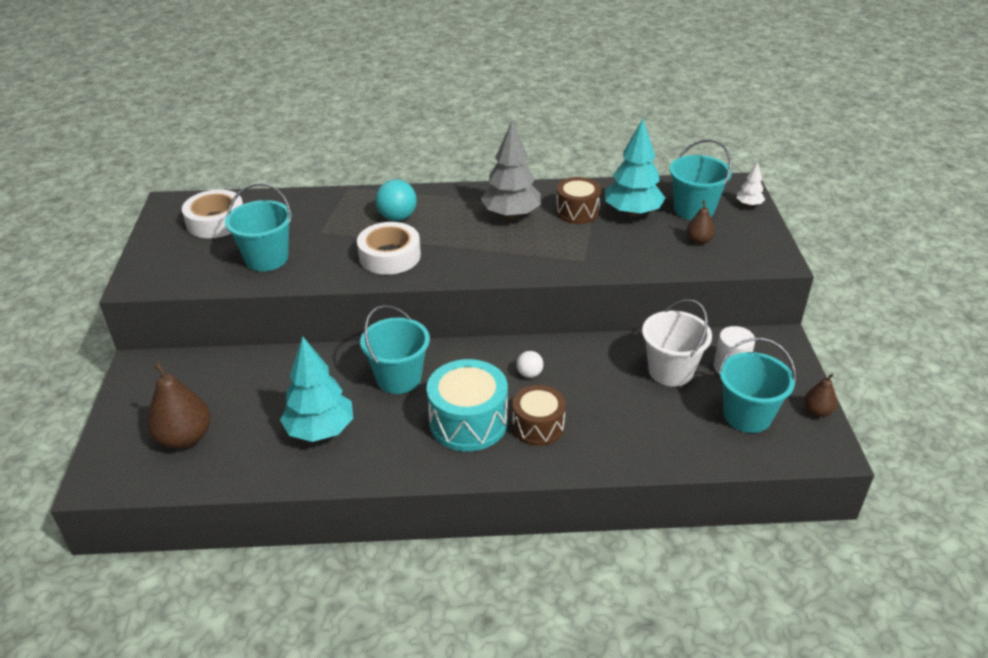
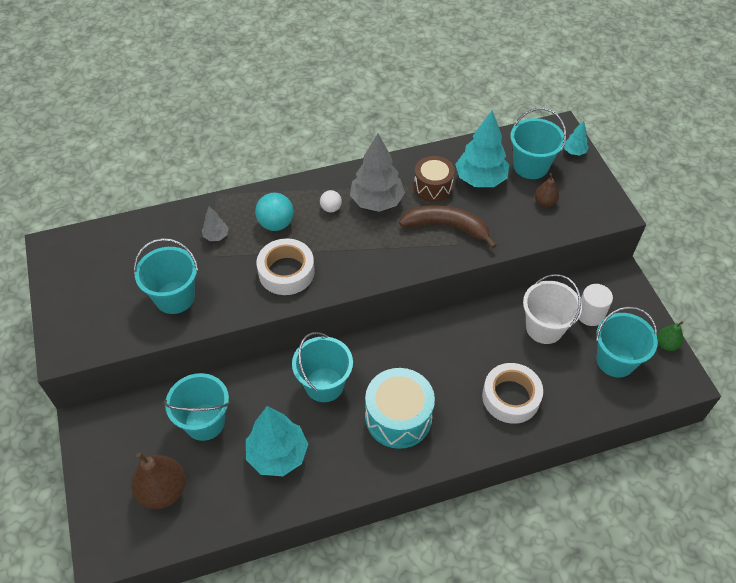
camera: 15 degrees left, 15 degrees up
white tape [182,189,243,238] -> white tape moved to [482,363,543,424]
brown drum [512,385,566,446] -> none
white ball [516,351,543,378] -> white ball moved to [320,190,342,212]
white tree [736,162,765,207] -> turquoise tree [564,120,589,156]
brown pear [804,373,837,417] -> green pear [657,321,684,351]
none -> turquoise bucket [163,373,230,441]
none -> grey tree [202,206,229,241]
none -> brown banana [399,205,497,249]

